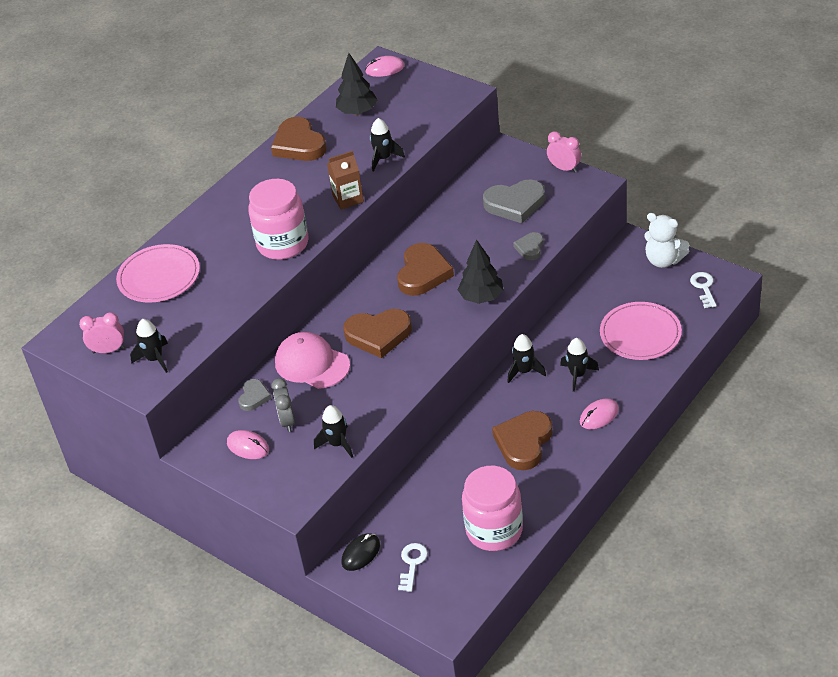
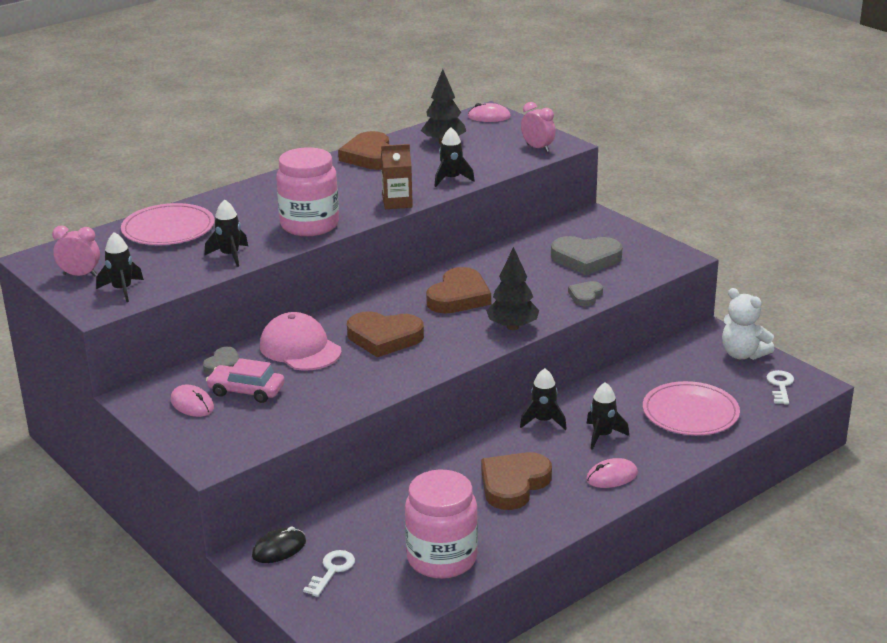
camera: 10 degrees right, 15 degrees down
grey clock [271,378,295,432] -> pink car [206,358,285,403]
black rocket [314,405,353,458] -> black rocket moved to [205,199,248,267]
pink clock [547,131,581,172] -> pink clock moved to [521,102,556,152]

